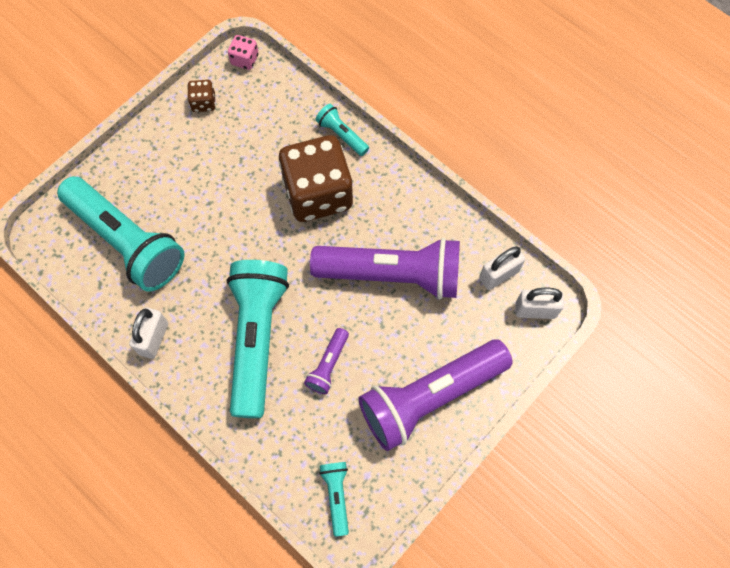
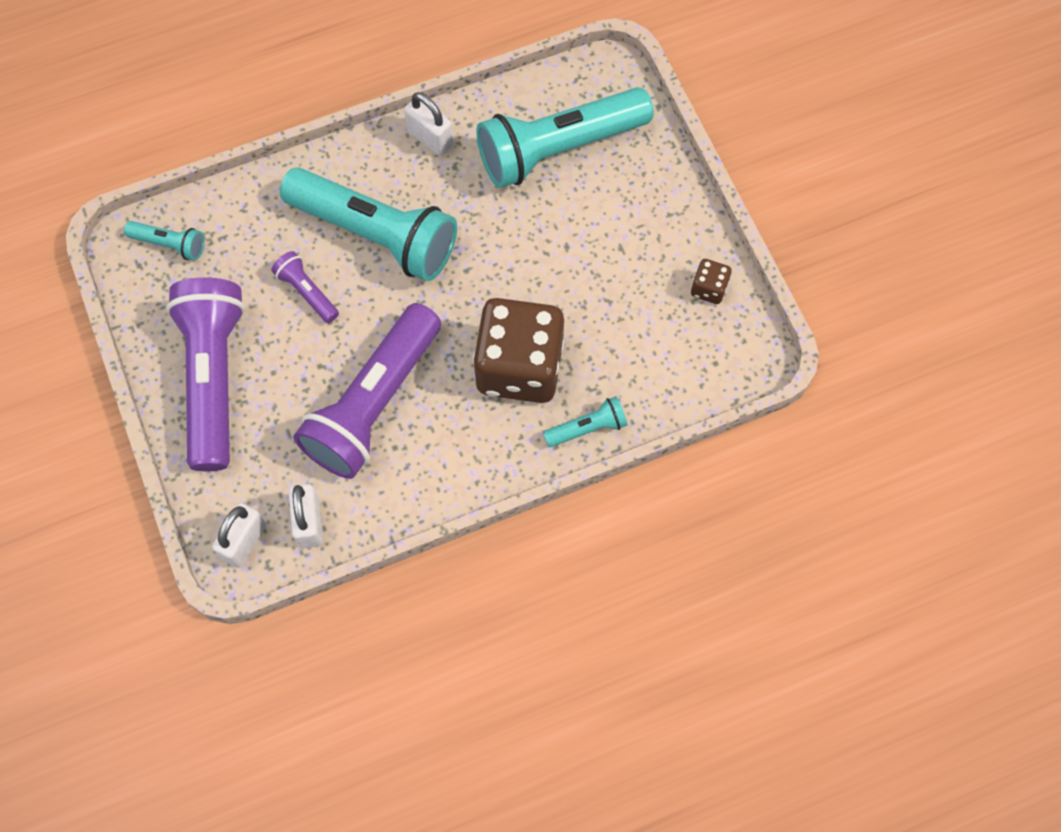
camera: 115 degrees right, 0 degrees up
pink dice [228,35,259,70] -> none

